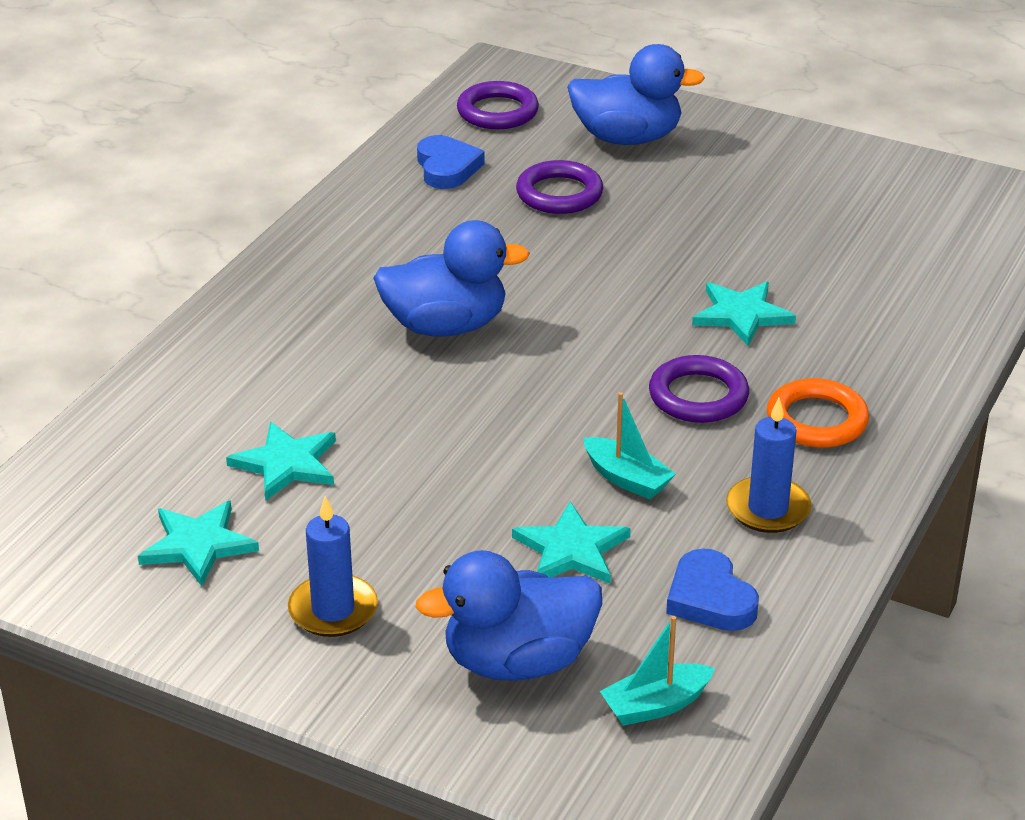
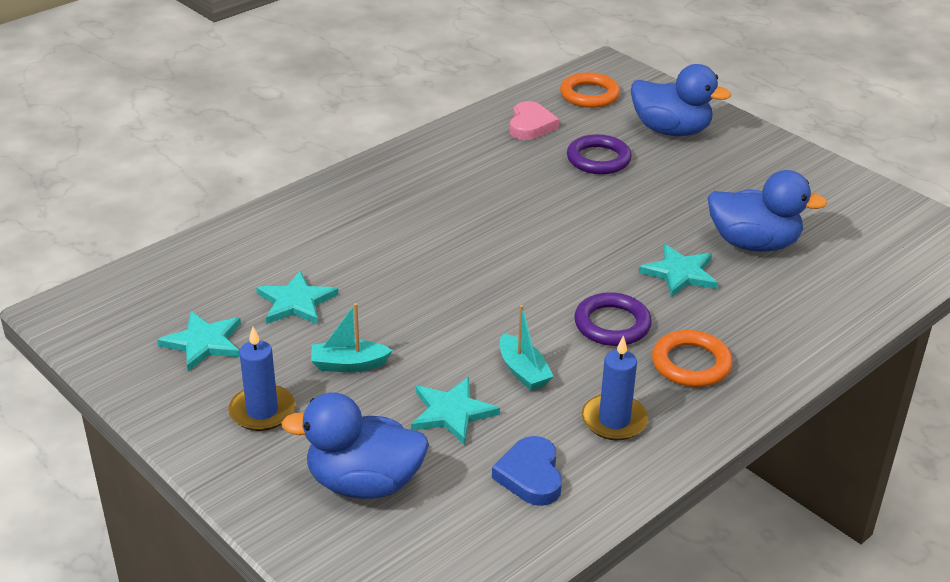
camera: 20 degrees right, 0 degrees up
blue duck [374,220,530,336] -> blue duck moved to [707,170,828,252]
blue heart [417,135,485,189] -> pink heart [510,101,559,140]
purple ring [457,81,539,129] -> orange ring [560,72,620,108]
turquoise boat [600,616,715,726] -> turquoise boat moved to [311,303,393,372]

